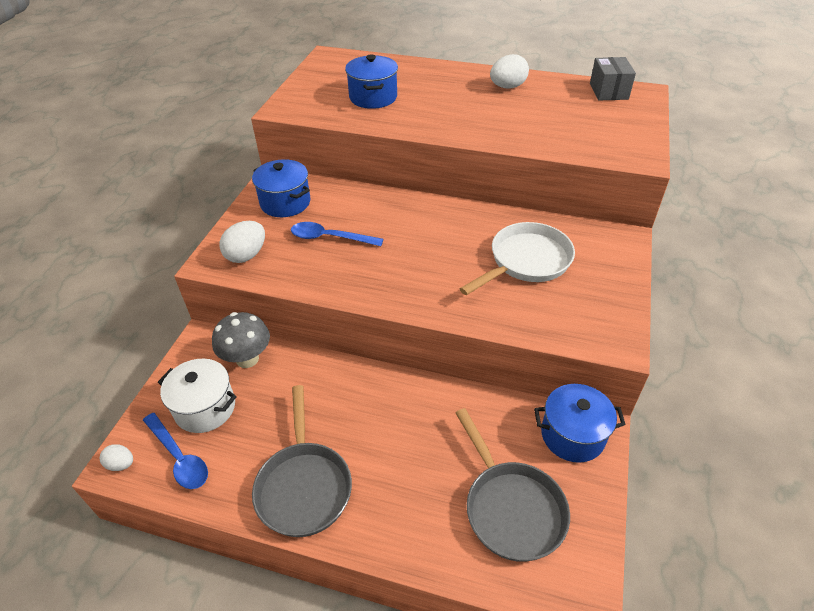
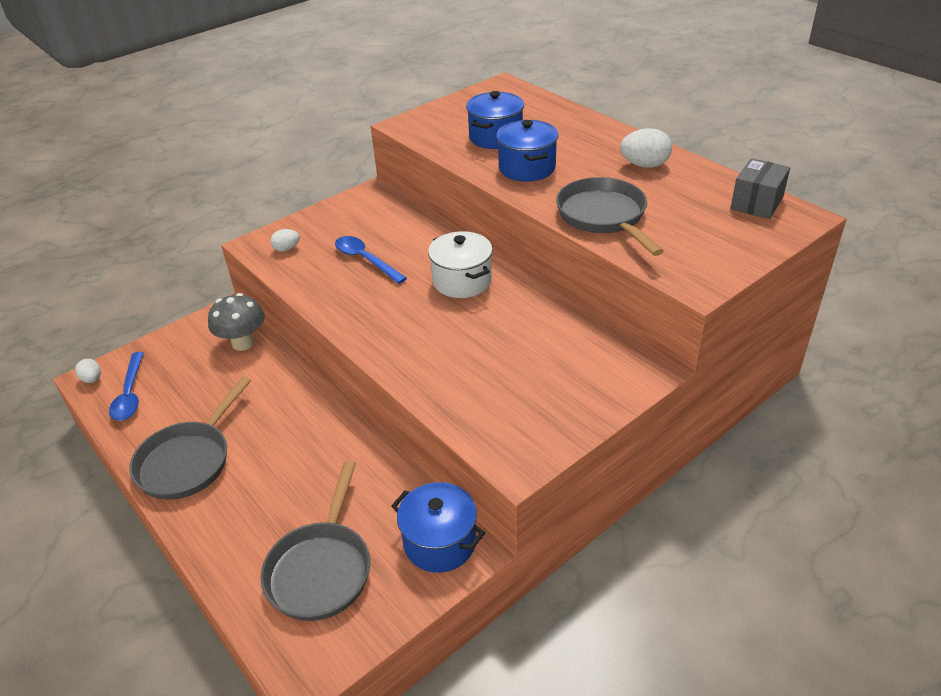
camera: 35 degrees right, 5 degrees down
white pot [158,359,237,433] -> white pot moved to [428,231,493,298]
white egg [220,221,265,263] -> white egg [271,229,300,252], size x0.59
blue pot [252,159,310,217] -> blue pot moved to [496,120,558,181]
white pan [460,222,575,295] -> none
none -> grey pan [556,177,664,256]

